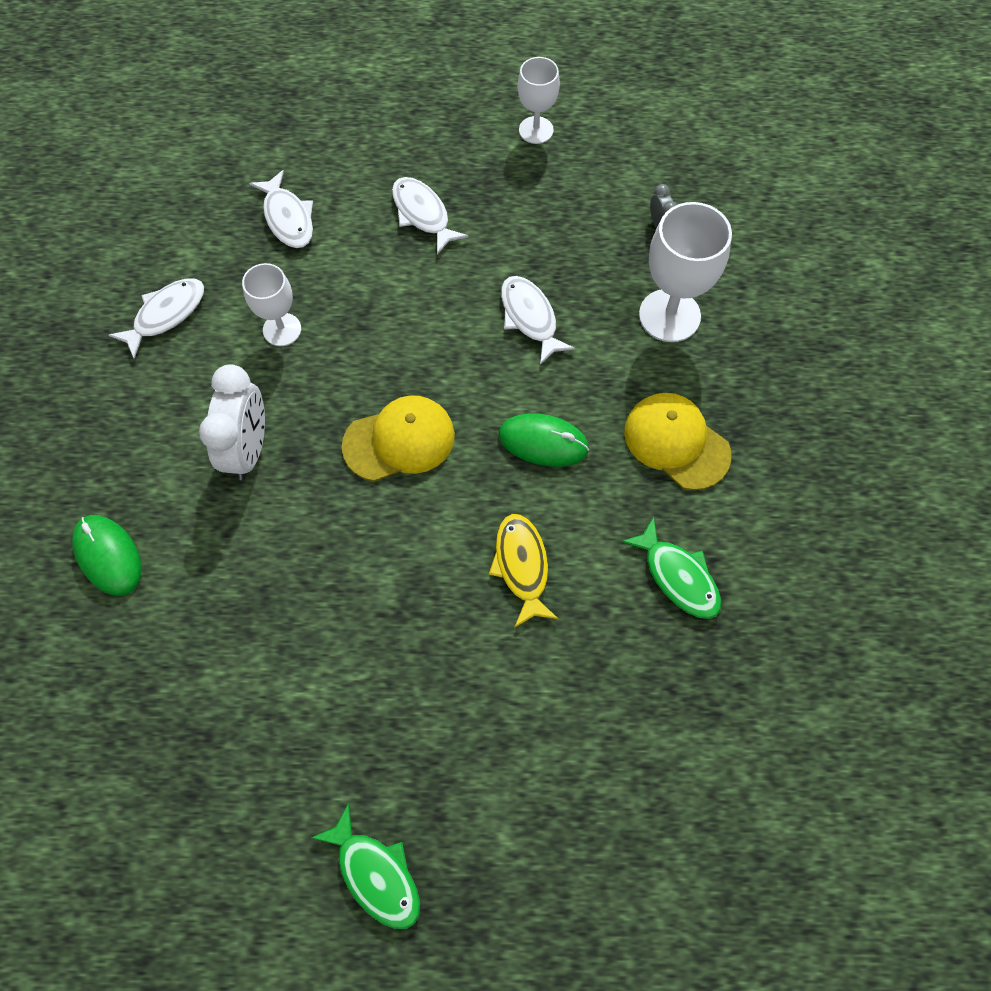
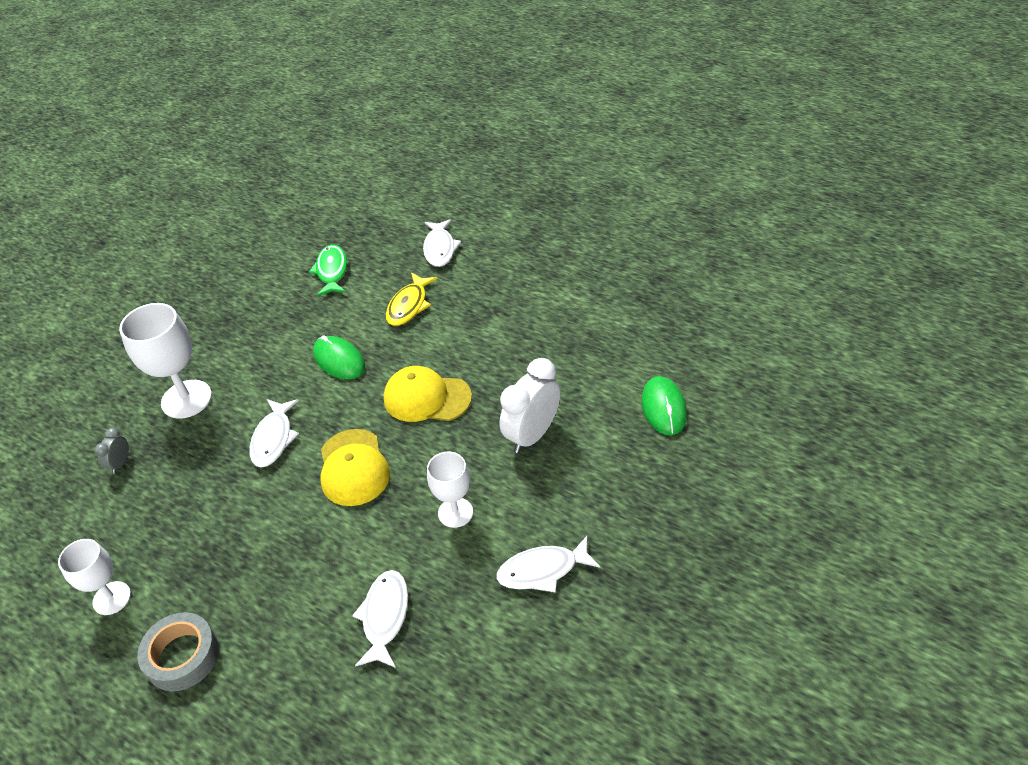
camera: 145 degrees left, 20 degrees down
green fish [311,803,420,929] -> none
white fish [392,177,468,255] -> white fish moved to [423,219,461,267]
yellow cap [624,393,731,490] -> yellow cap moved to [321,429,390,506]
none -> grey tape [137,612,219,692]

